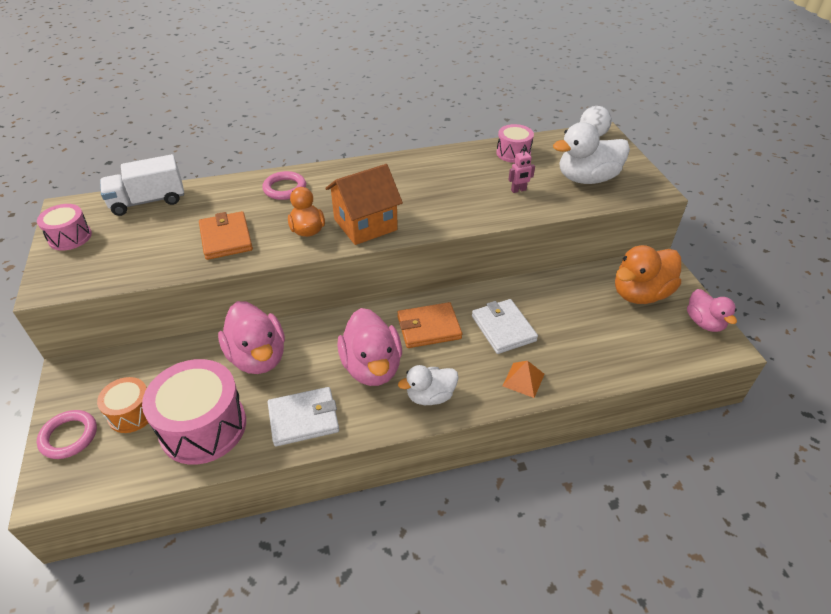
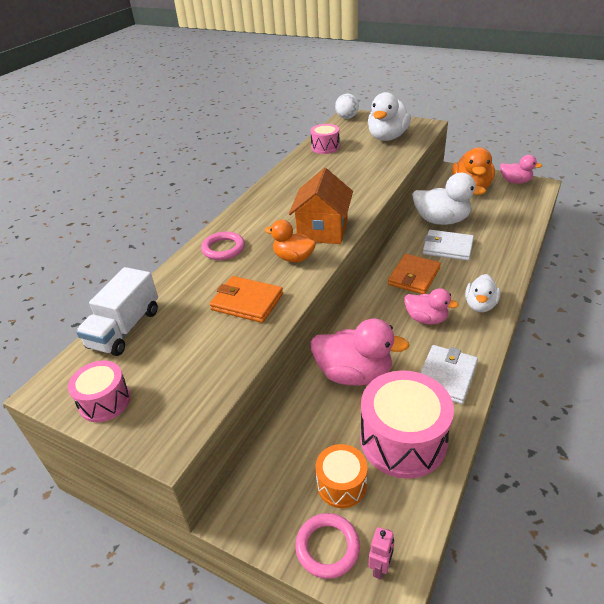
camera: 45 degrees left, 5 degrees down
pink duck [337,308,402,386] -> pink duck [404,288,459,325], size x0.62
orange pyramid [503,361,545,398] -> none
pink robot [508,148,535,193] -> pink robot moved to [369,527,394,579]
none -> white duck [412,173,486,225]

